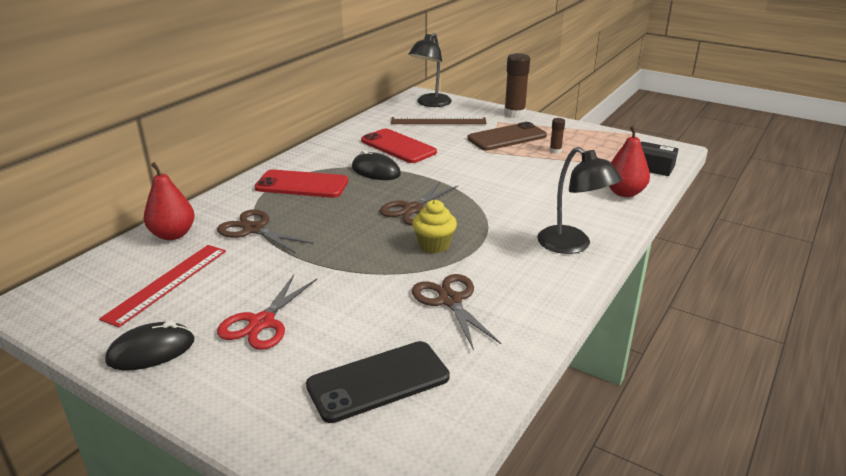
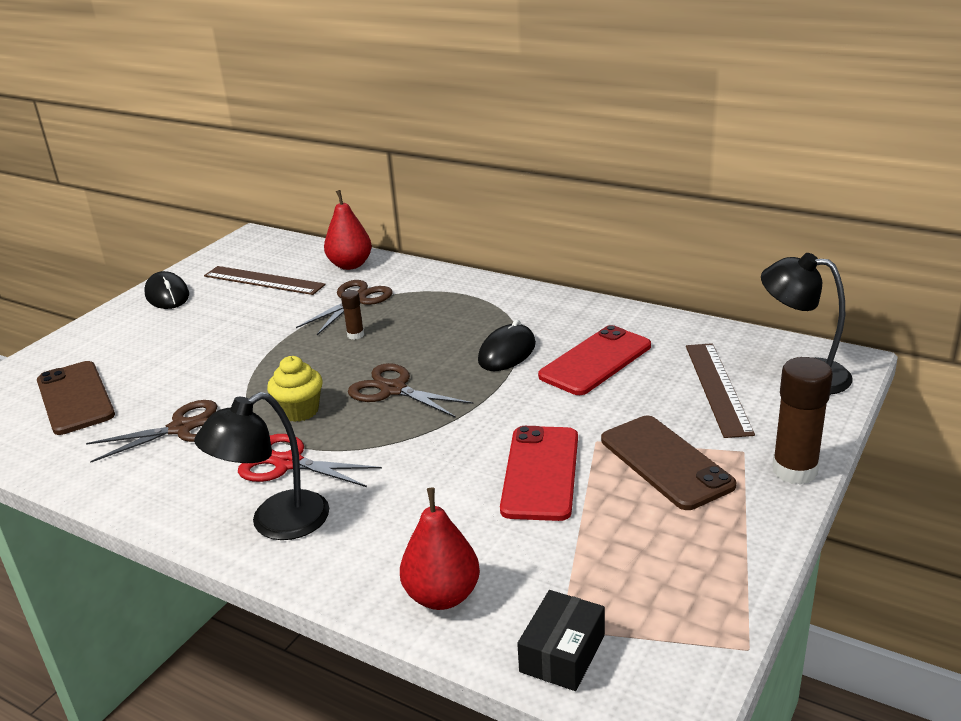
camera: 90 degrees right, 0 degrees up
red ruler [99,245,226,328] -> brown ruler [204,266,326,295]
red scissors [217,275,317,350] -> red scissors moved to [238,434,382,487]
red phone [254,169,348,198] -> red phone moved to [500,426,578,521]
black phone [306,341,450,423] -> brown phone [37,361,115,435]
brown glue stick [549,118,565,154] -> brown glue stick moved to [341,290,364,340]

